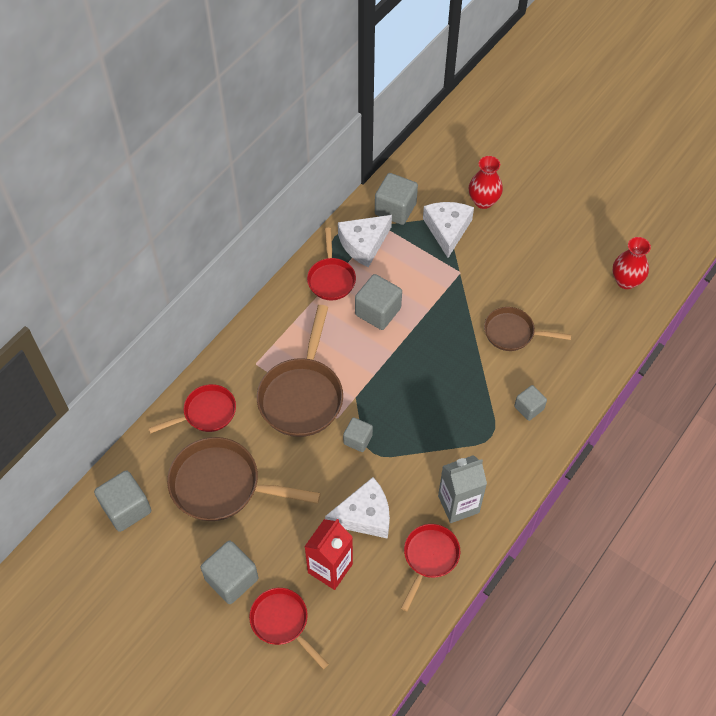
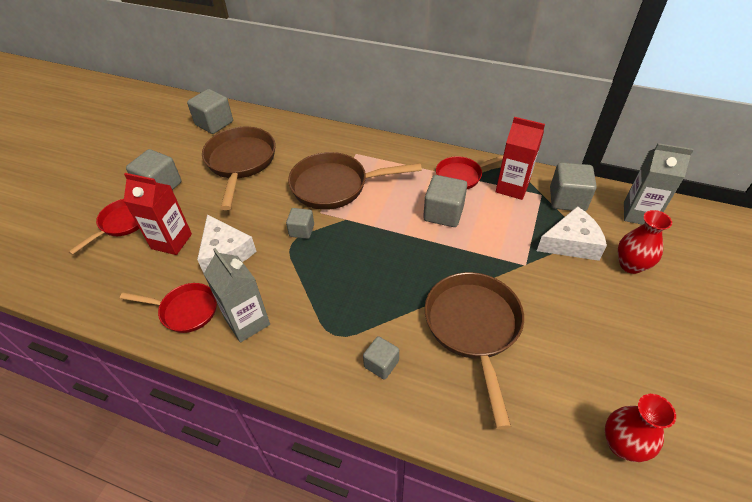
camera: 75 degrees right, 10 degrees down
red pan [148,384,236,434] -> none
white cheese [338,215,392,267] -> red carton [496,117,545,200]
brown pan [484,307,571,351] -> brown pan [425,272,524,429], size x1.65
none -> grey carton [624,143,694,225]

